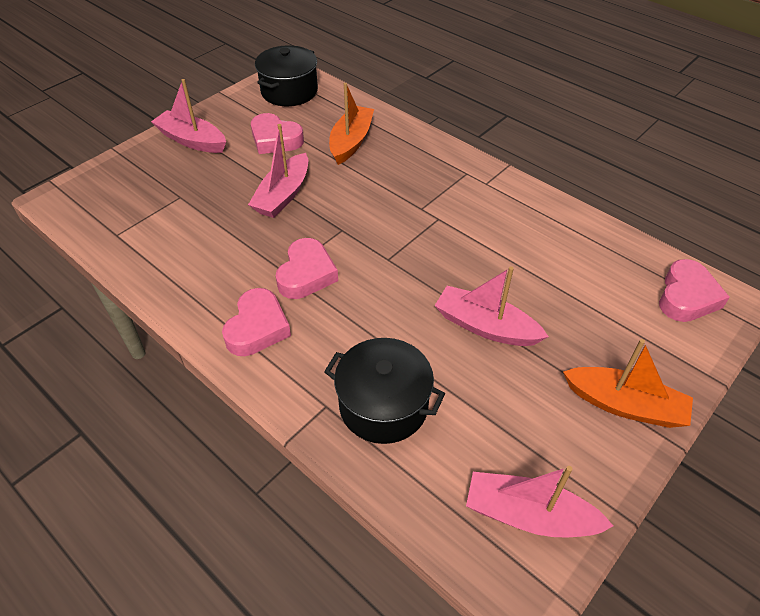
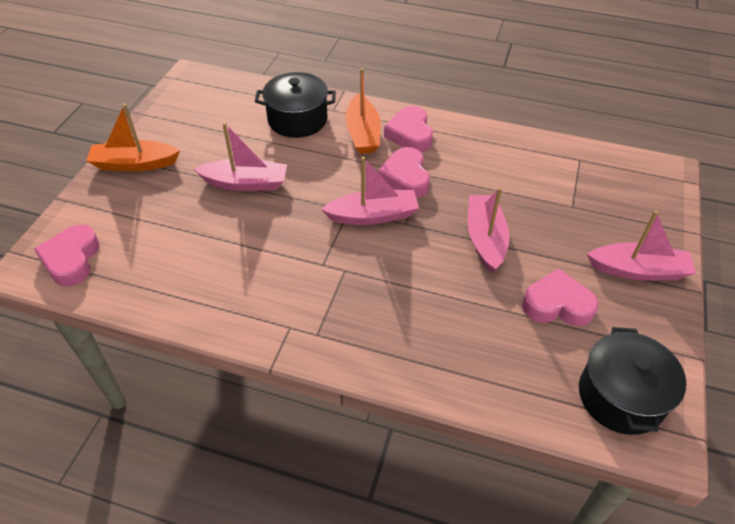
camera: 155 degrees right, 0 degrees up
orange boat [329,83,374,165] -> orange boat moved to [345,68,381,154]
pink boat [466,466,613,538] -> pink boat moved to [321,157,419,225]

